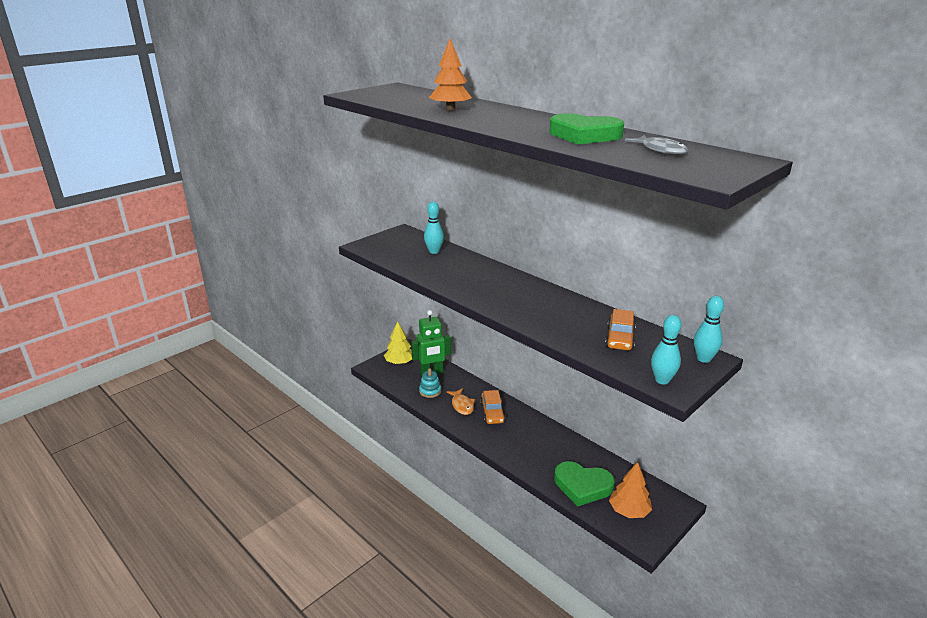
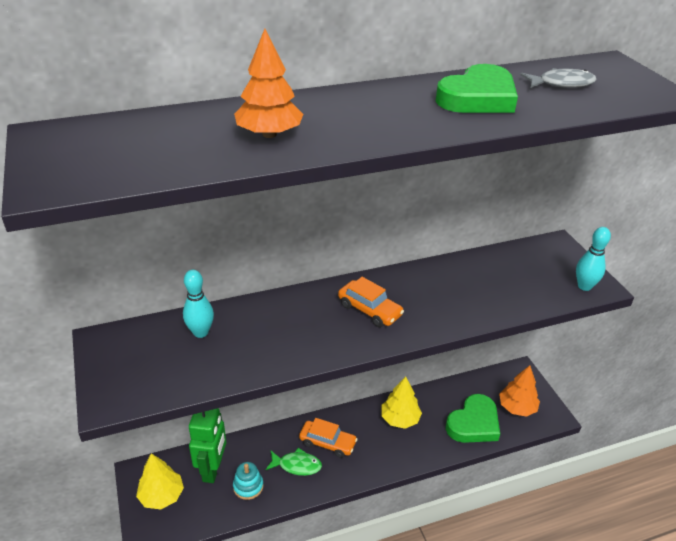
camera: 65 degrees left, 10 degrees up
orange fish [447,388,475,415] -> green fish [266,448,322,476]
orange car [605,309,636,350] -> orange car moved to [338,277,404,327]
turquoise bowling pin [694,296,724,363] -> none
none -> yellow tree [381,377,422,429]

